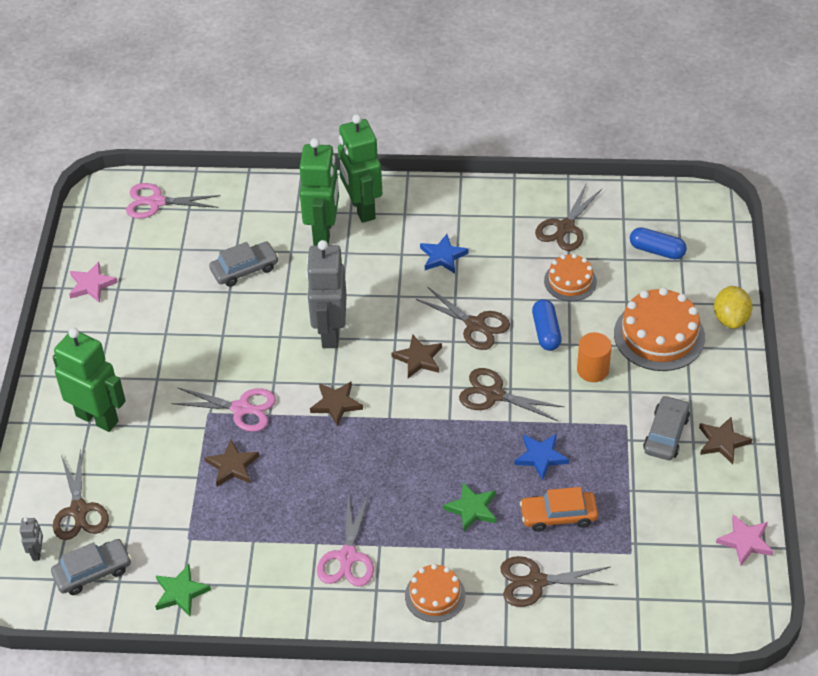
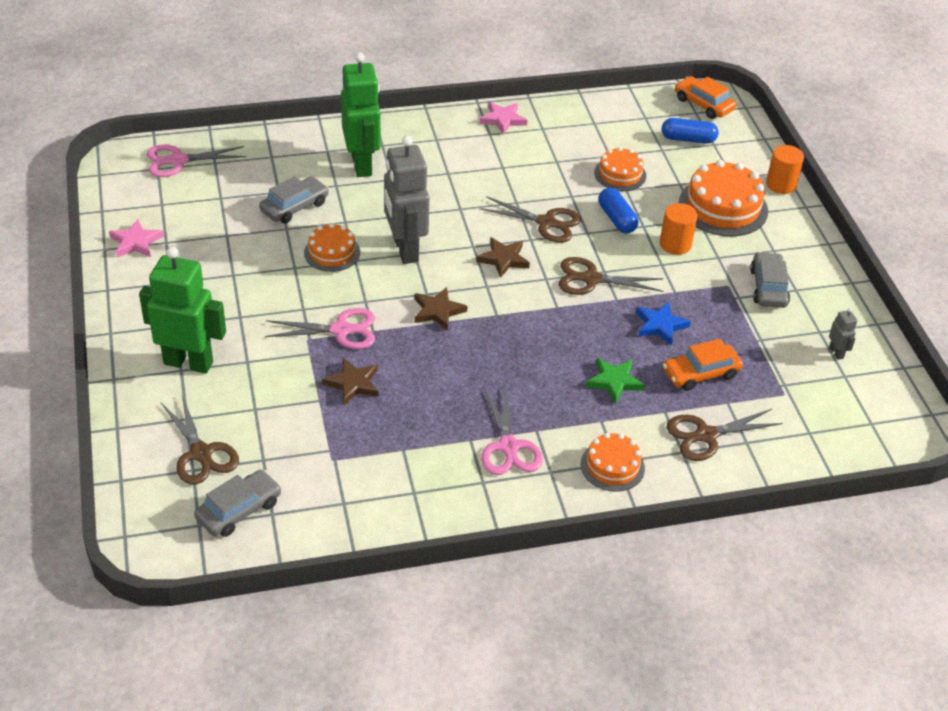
camera: 20 degrees left, 5 degrees down
grey robot [20,518,43,561] -> grey robot moved to [829,308,857,360]
green star [155,564,211,617] -> none
green robot [338,114,382,223] -> none
blue star [420,234,469,274] -> none
brown scissors [535,185,603,251] -> none
brown star [699,417,752,464] -> none
yellow lemon [714,286,752,329] -> orange cylinder [766,145,804,194]
pink star [716,514,774,566] -> pink star moved to [479,102,527,135]
none -> orange cake [304,223,360,272]
none -> orange car [675,76,736,119]

